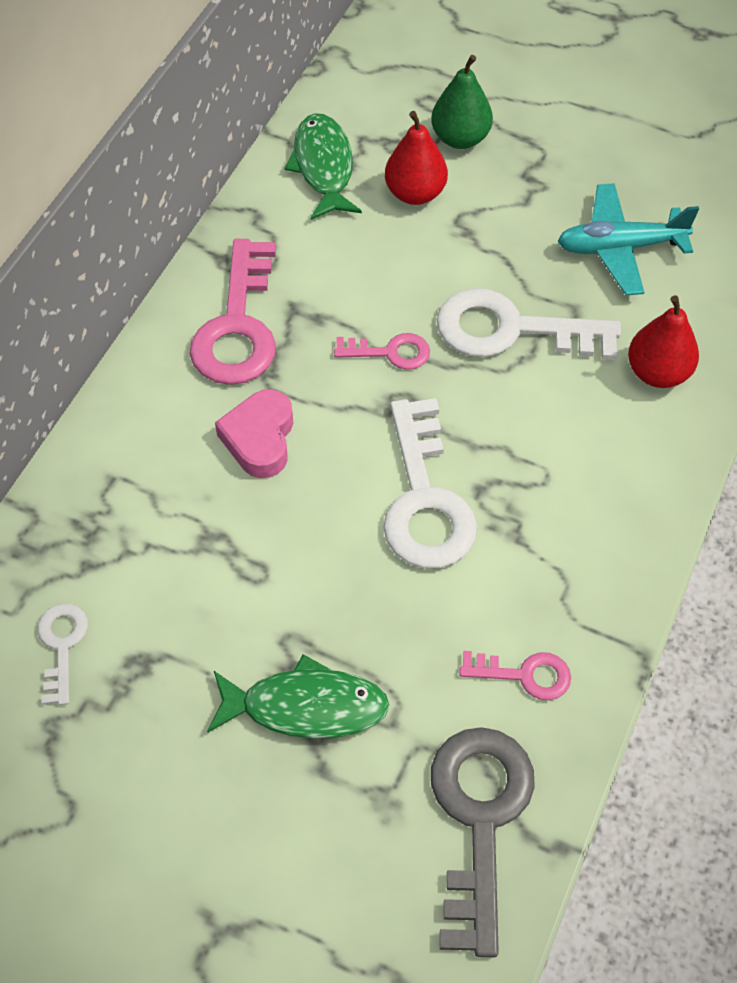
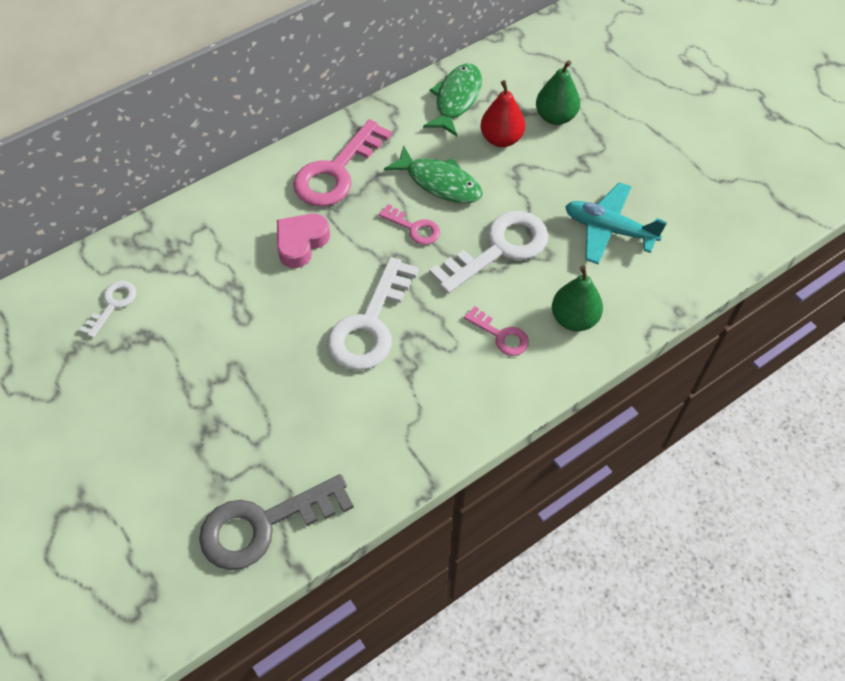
camera: 30 degrees right, 0 degrees up
green fish [207,654,389,738] -> green fish moved to [384,145,483,204]
grey key [431,727,535,957] -> grey key turned 150 degrees counterclockwise [199,474,354,570]
white key [437,288,621,360] -> white key turned 105 degrees clockwise [429,211,549,294]
pink key [460,651,571,700] -> pink key moved to [464,306,529,356]
red pear [628,295,699,388] -> green pear [552,266,603,331]

